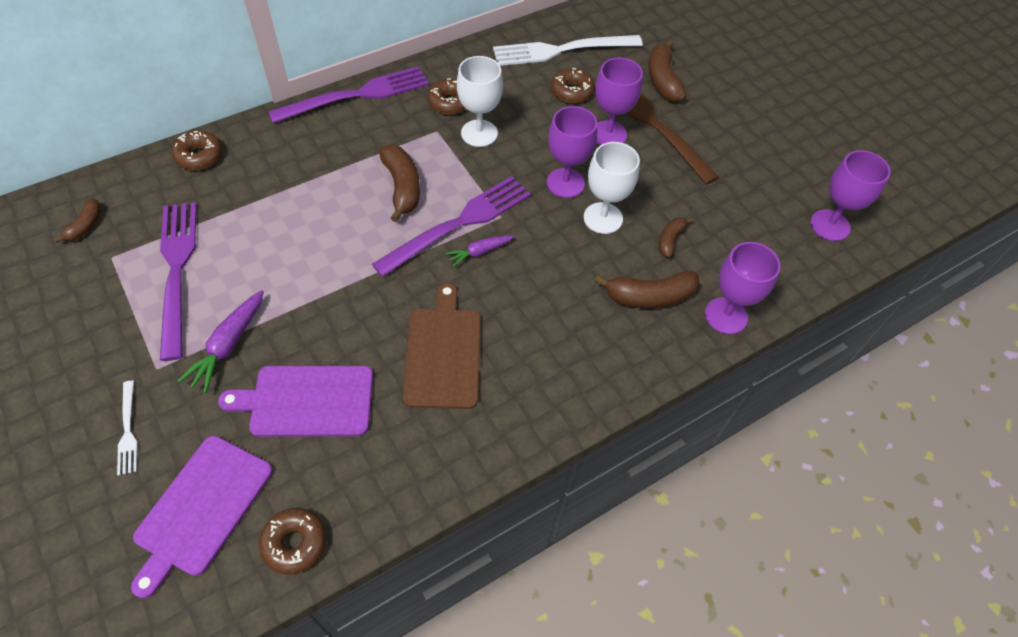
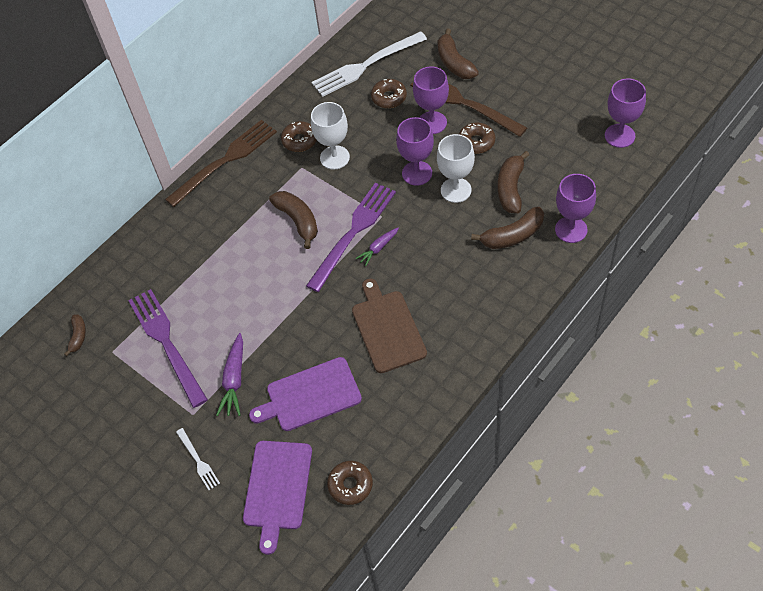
camera: 10 degrees left, 0 degrees up
brown donut [172,131,222,170] -> brown donut moved to [459,122,495,154]
purple fork [268,66,429,123] -> brown fork [165,120,277,207]
brown banana [659,217,693,258] -> brown banana [498,151,529,213], size x1.73

